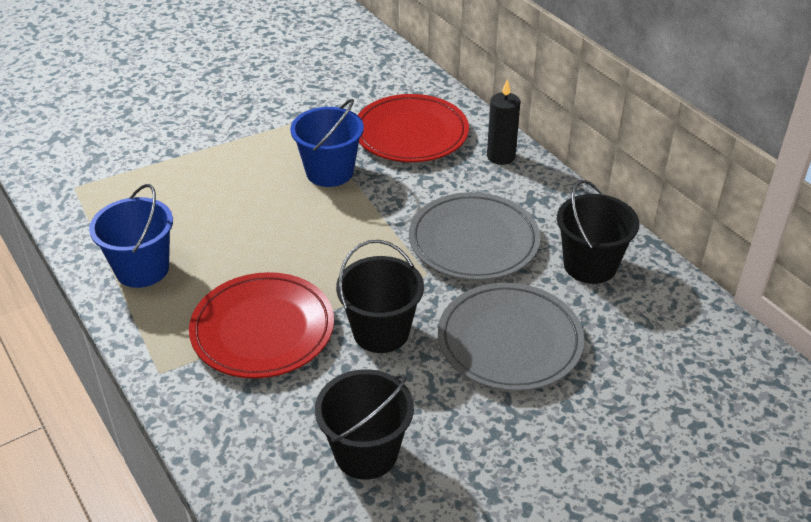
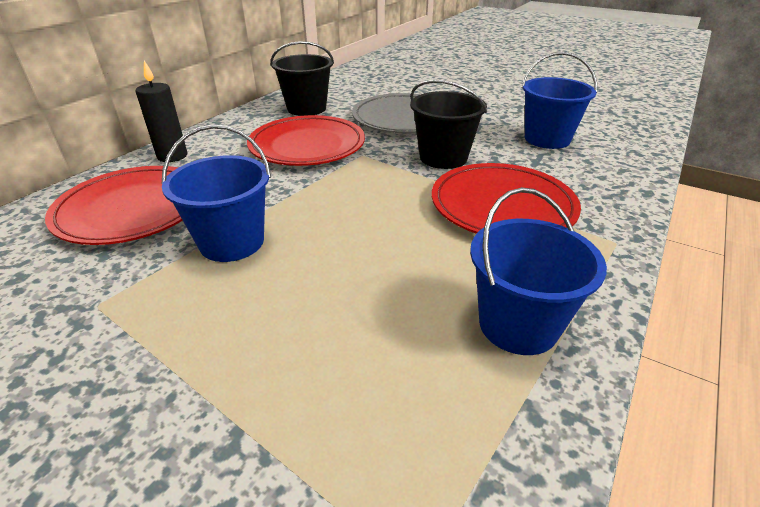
camera: 115 degrees left, 5 degrees down
black bucket [315,369,414,480] -> blue bucket [521,52,597,149]
grey plate [409,192,540,280] -> red plate [247,115,365,166]

